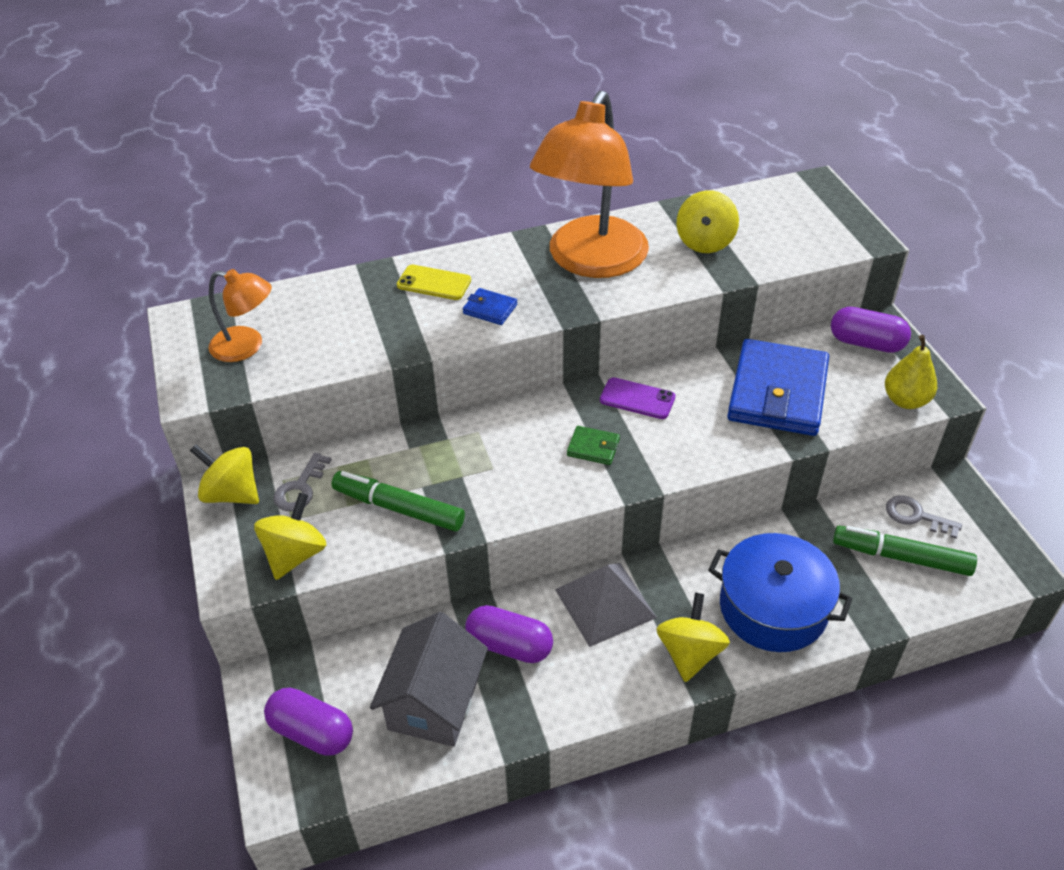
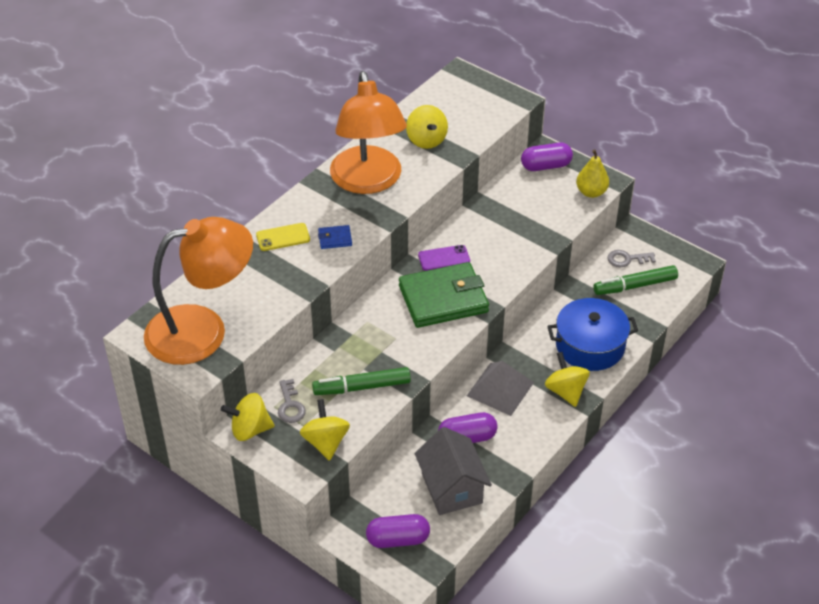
camera: 35 degrees left, 0 degrees up
orange lamp [209,269,272,362] -> orange lamp [144,217,253,365], size x2.05
green wallet [567,426,620,465] -> green wallet [399,262,489,328], size x2.44
blue wallet [727,339,829,436] -> none

